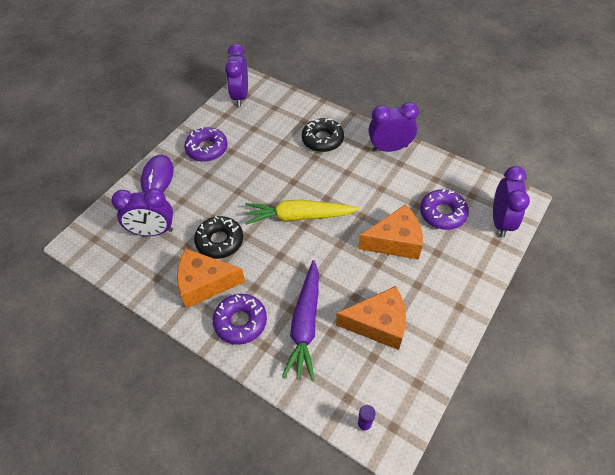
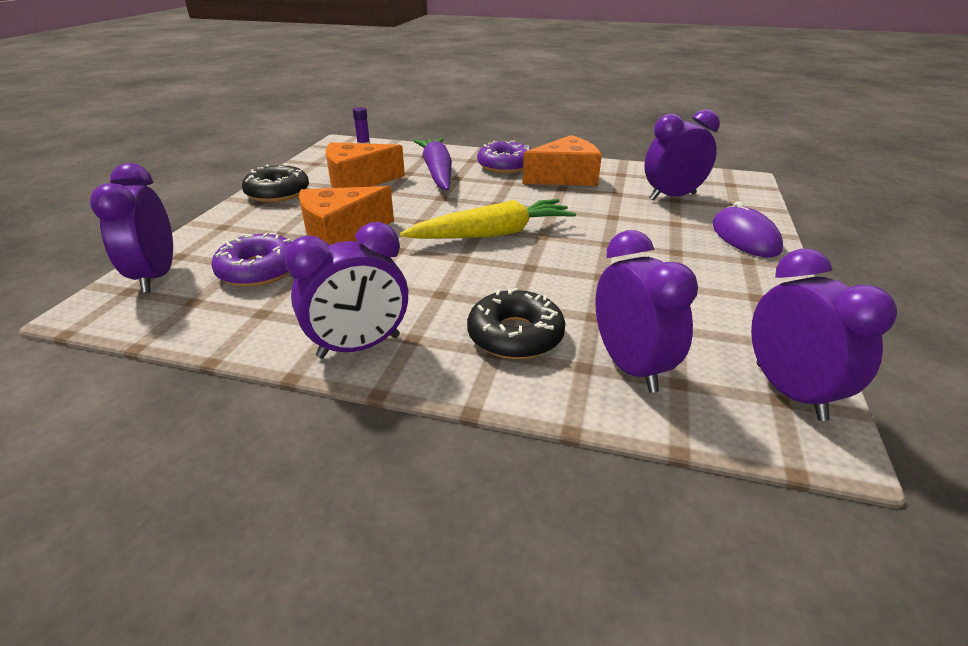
camera: 160 degrees right, 20 degrees down
purple donut [184,127,228,162] -> none
black donut [194,216,243,259] -> black donut moved to [242,164,309,202]
none -> purple clock [595,230,698,393]

